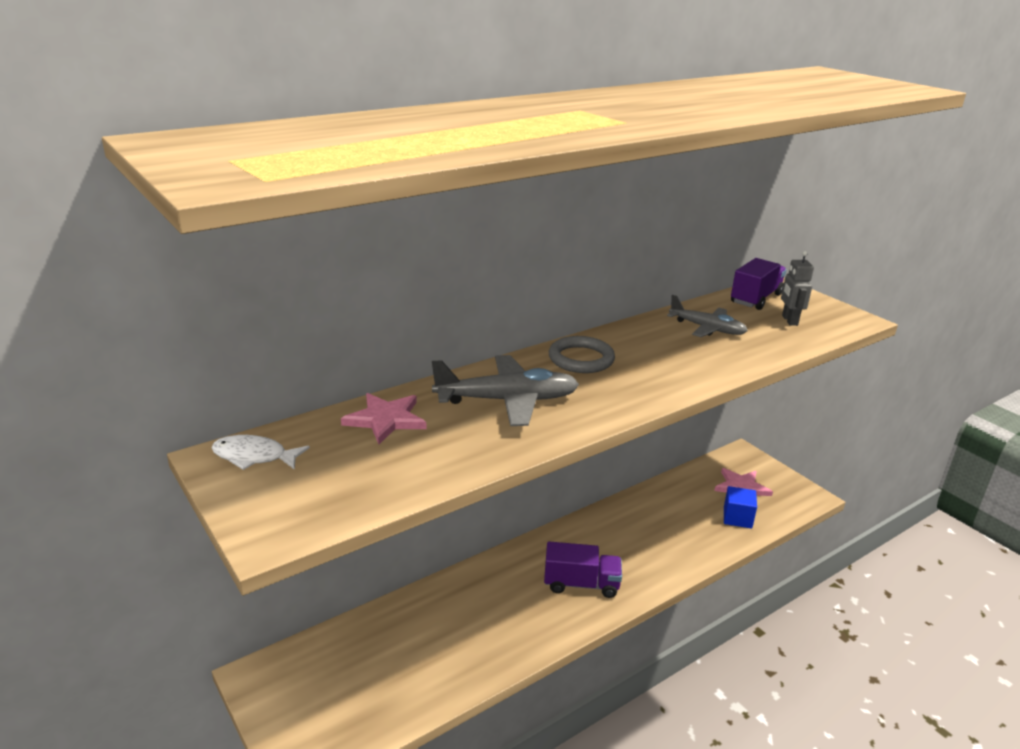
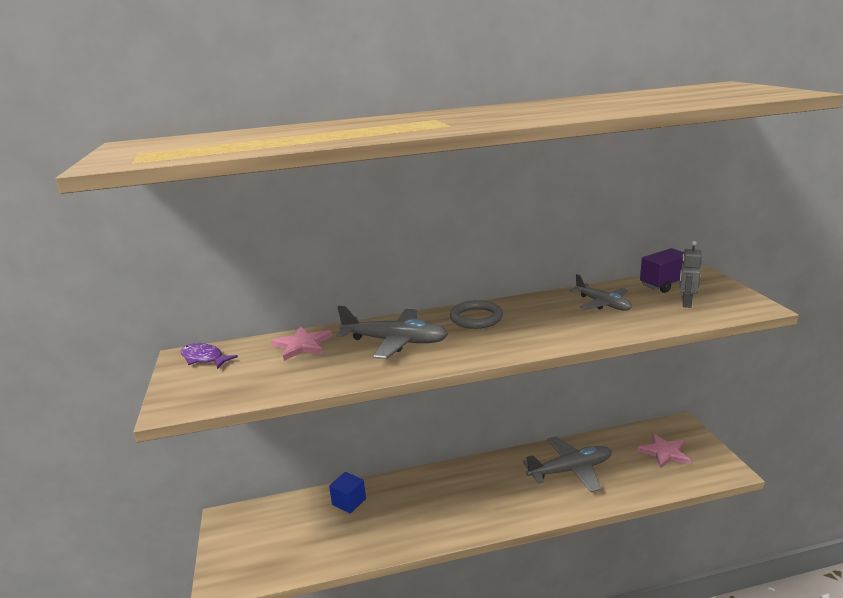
camera: 25 degrees right, 5 degrees down
white fish [212,435,310,470] -> purple fish [181,343,238,369]
purple truck [544,542,622,598] -> none
blue cube [724,486,757,529] -> blue cube moved to [329,472,366,513]
none -> grey plane [523,436,612,492]

